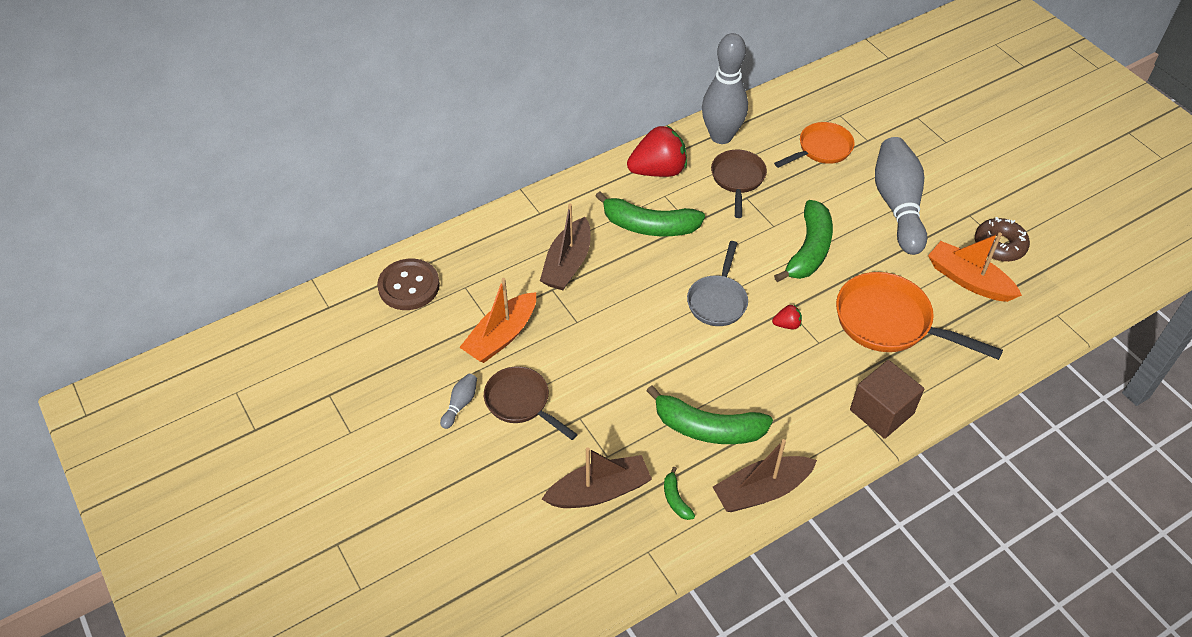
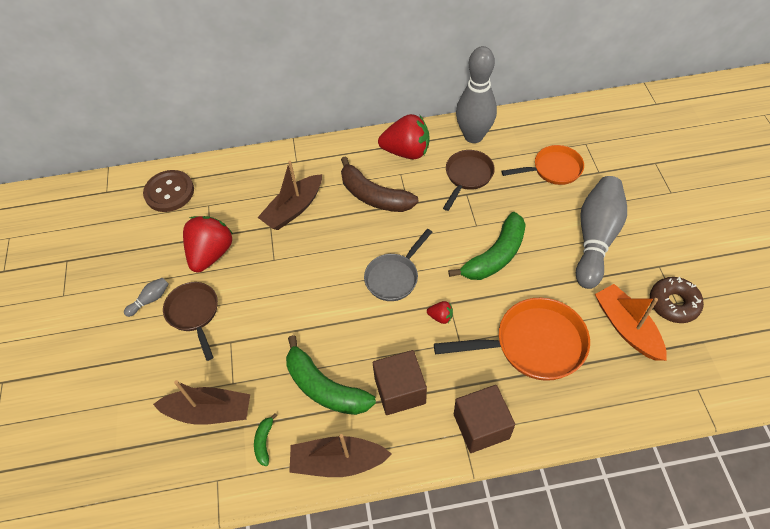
camera: 25 degrees right, 5 degrees up
orange boat [459,278,536,363] -> red strawberry [183,216,233,272]
green banana [595,192,705,236] -> brown banana [341,156,419,212]
orange pan [836,272,1003,360] -> orange pan turned 120 degrees clockwise [434,298,590,381]
none -> brown cube [373,350,427,415]

